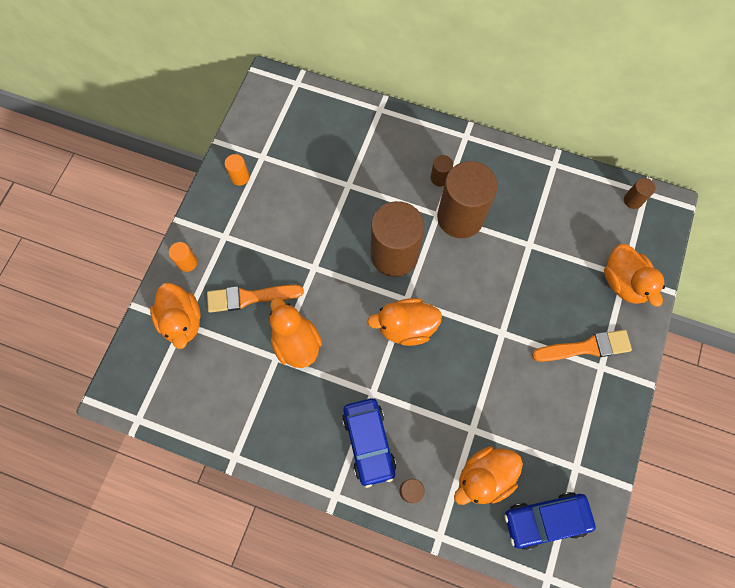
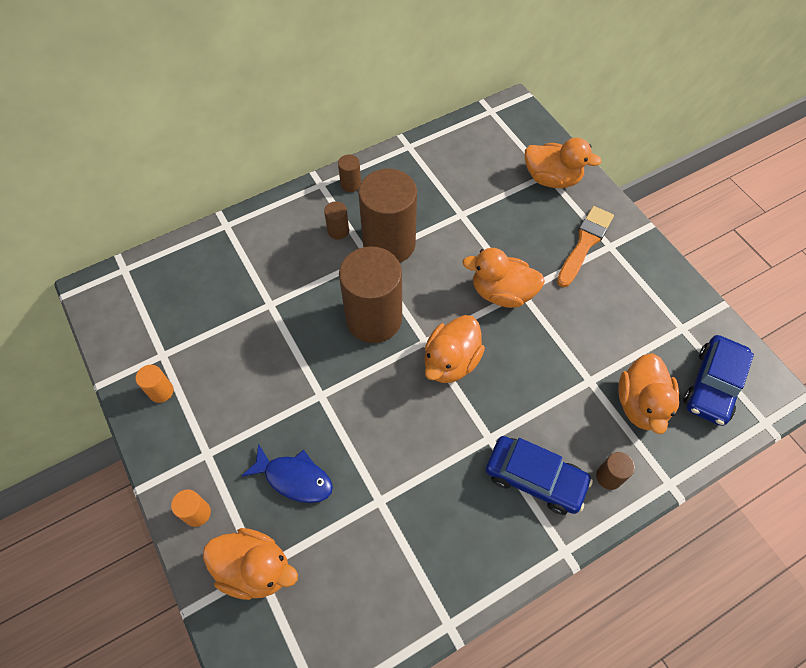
camera: 50 degrees left, 10 degrees down
orange brush [207,285,304,313] -> blue fish [242,444,333,503]
orange duck [270,298,322,368] -> orange duck moved to [462,248,545,308]
brown cylinder [624,178,656,209] -> brown cylinder moved to [338,155,361,192]

